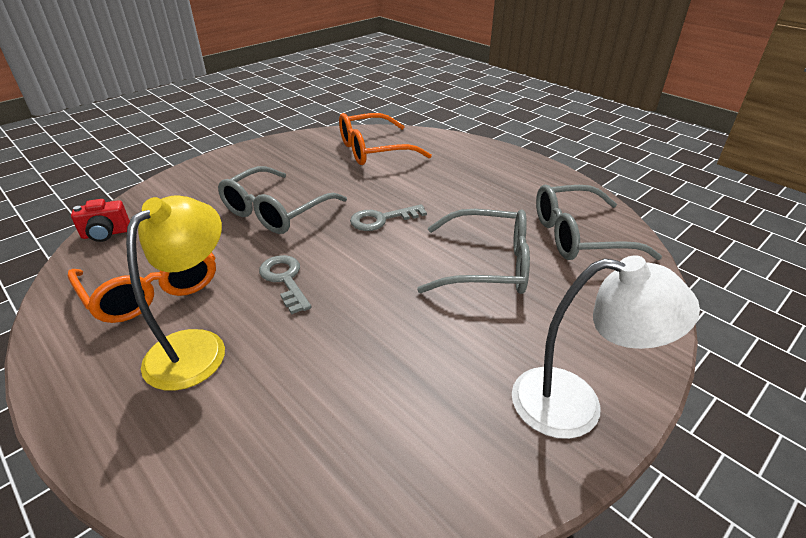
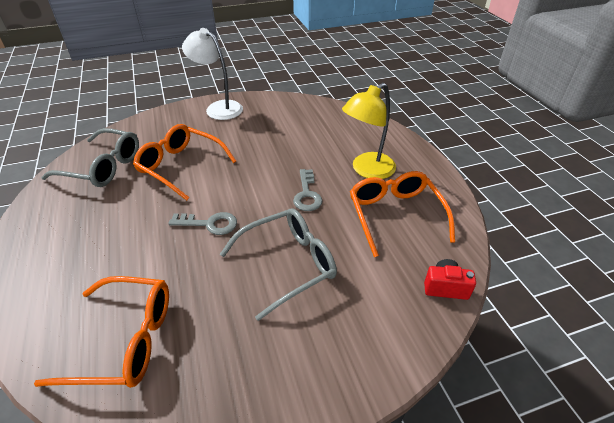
camera: 155 degrees left, 5 degrees up
grey glasses [417,209,530,294] -> orange glasses [133,124,236,201]

